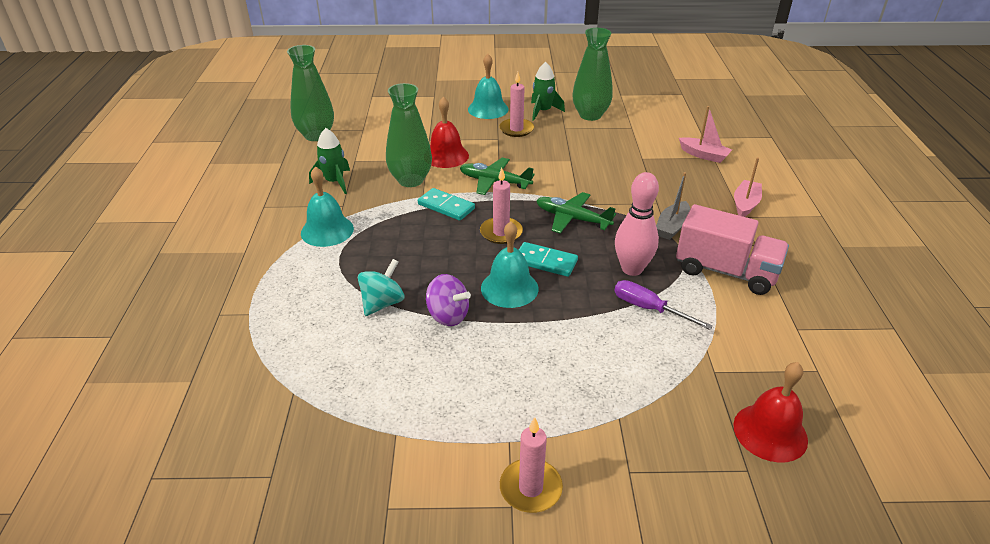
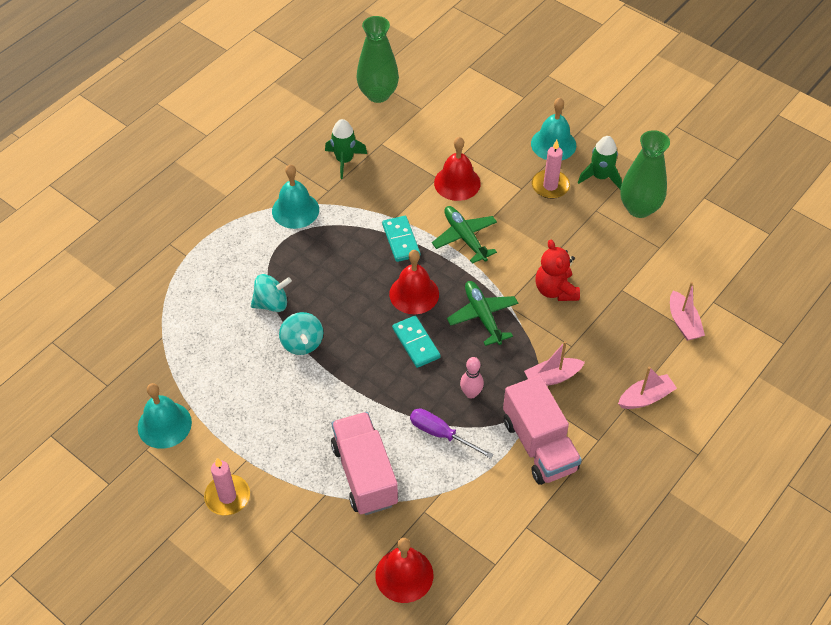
camera: 40 degrees right, 15 degrees up
green vase [386,83,432,187] -> none
purple spinning top [426,274,471,326] -> turquoise spinning top [279,312,323,355]
pink candle [480,168,523,244] -> red bell [389,250,439,314]
turquoise bell [481,221,539,308] -> turquoise bell moved to [138,383,192,449]
purple screwdriver [614,280,713,330] -> purple screwdriver turned 45 degrees counterclockwise [410,408,494,459]
pink bowling pin [615,172,659,276] -> pink bowling pin [460,357,484,399], size x0.59
grey boat [656,172,690,240] -> pink boat [524,341,585,386]
none -> pink truck [331,412,398,515]
none -> red teddy bear [535,240,580,301]

